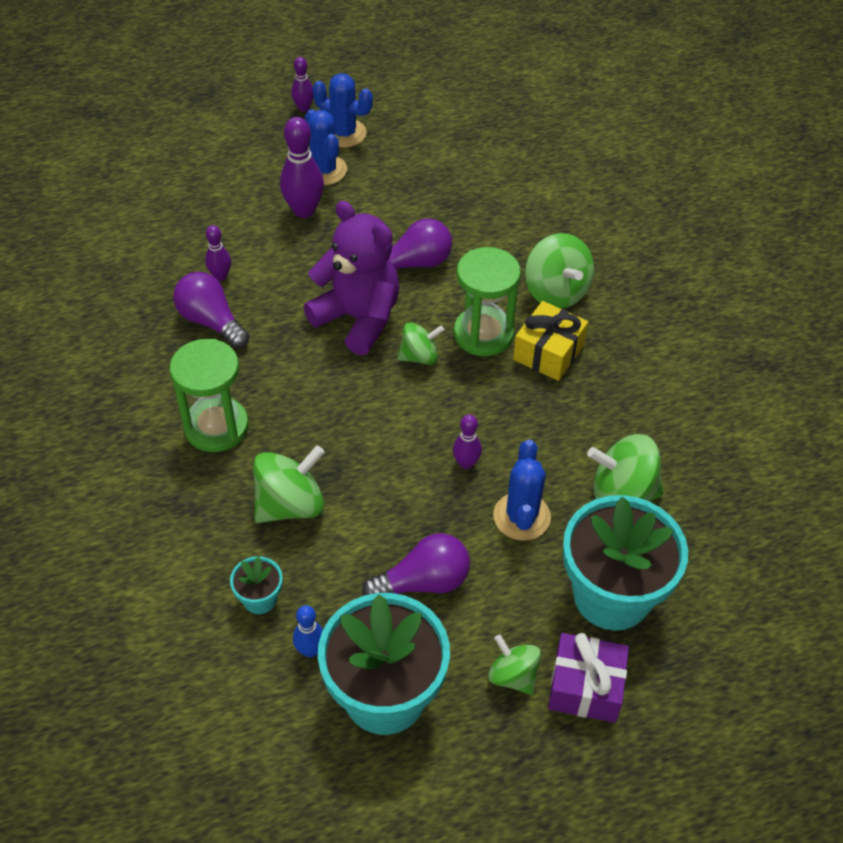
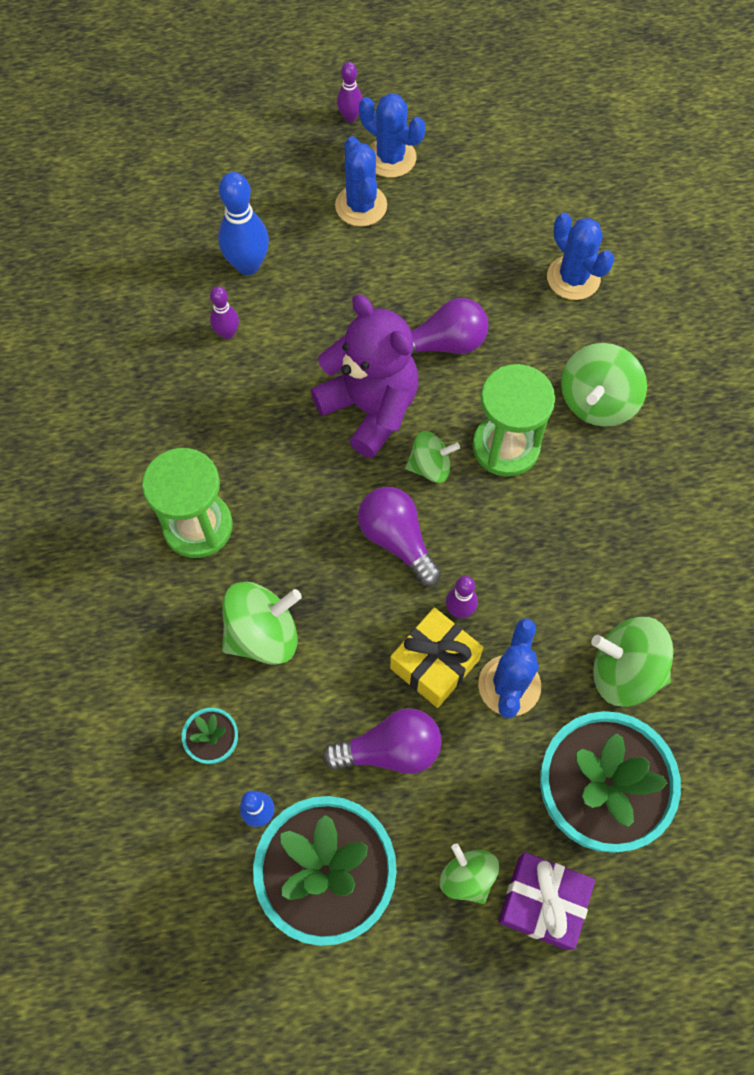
camera: 10 degrees right, 15 degrees up
purple light bulb [173,272,250,349] -> purple light bulb moved to [358,487,442,586]
purple bowling pin [280,117,324,218] -> none
yellow gift [513,301,588,381] -> yellow gift moved to [390,607,483,708]
green spinning top [525,233,594,309] -> green spinning top turned 45 degrees clockwise [561,343,647,427]
none -> blue bowling pin [218,172,269,275]
none -> blue cactus [547,213,615,300]

